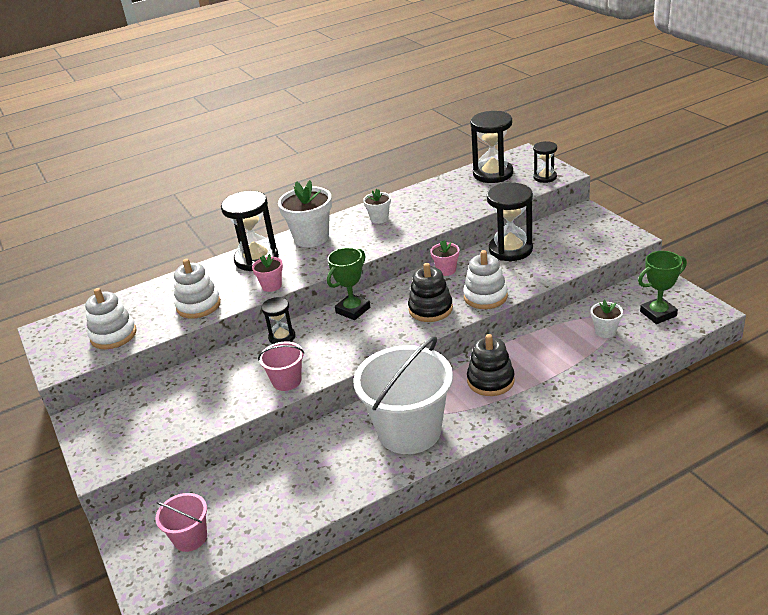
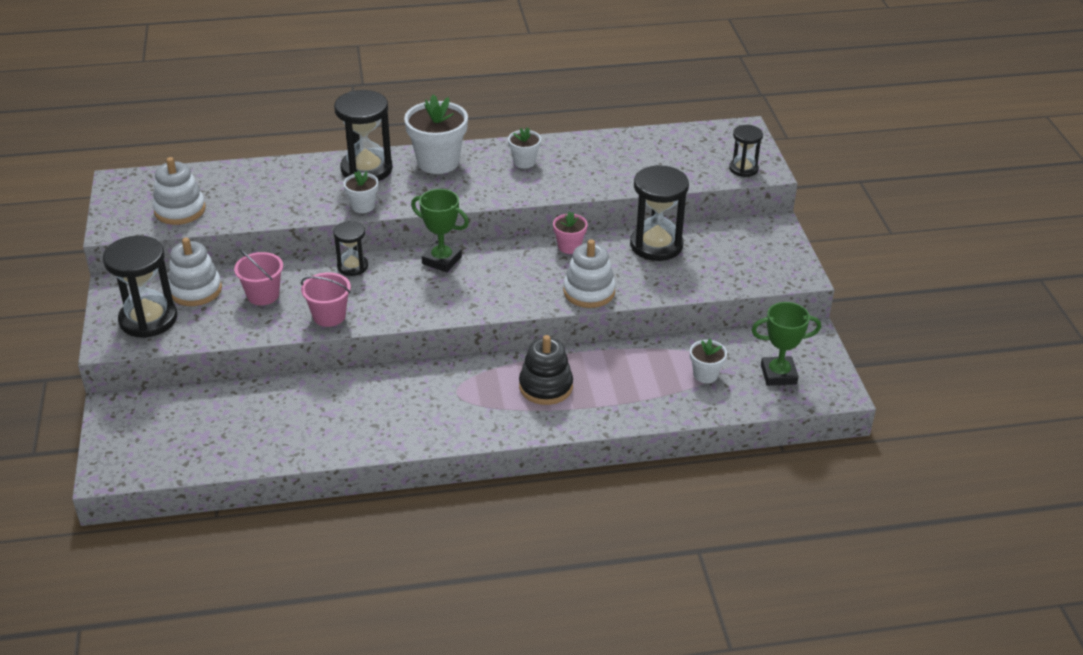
camera: 15 degrees right, 5 degrees up
pink bucket [155,493,207,552] -> pink bucket moved to [234,249,283,305]
white stacking toy [174,259,221,319] -> white stacking toy moved to [168,238,222,306]
pink flower pot [252,254,283,292] -> white flower pot [343,171,379,213]
green trophy [327,248,370,320] -> green trophy turned 60 degrees clockwise [411,189,469,272]
white bucket [353,336,453,454] -> none
black stacking toy [408,263,453,322] -> none
black hourglass [470,111,513,183] -> black hourglass moved to [103,235,177,338]

